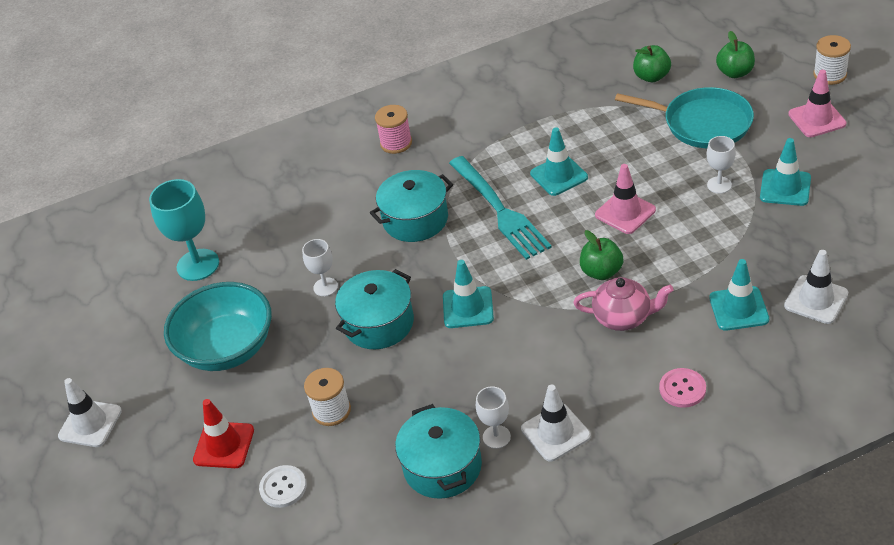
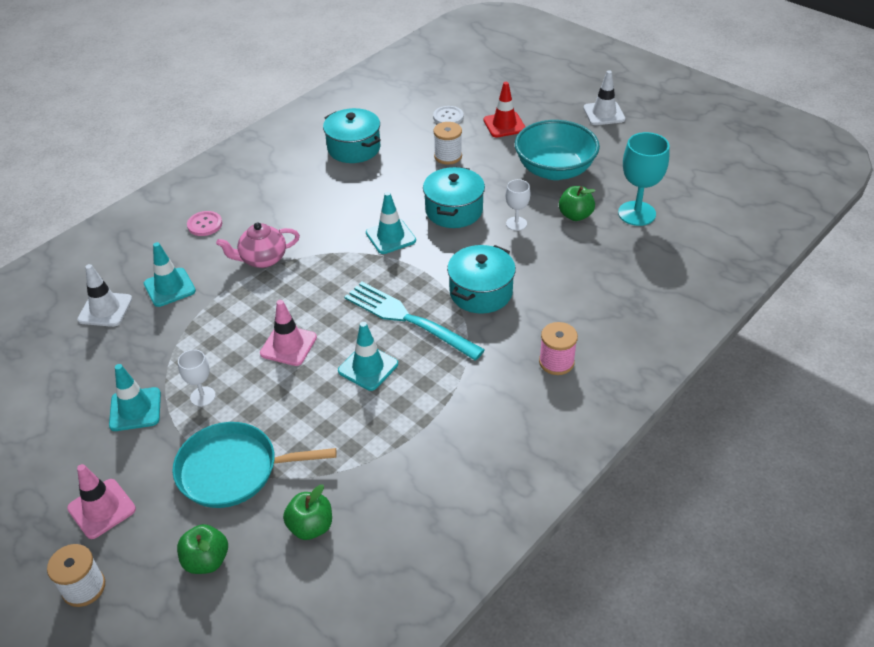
camera: 150 degrees right, 0 degrees up
white goblet [476,387,511,449] -> none
white traffic cone [521,384,591,462] -> none
green apple [580,230,623,280] -> green apple moved to [559,186,596,221]

